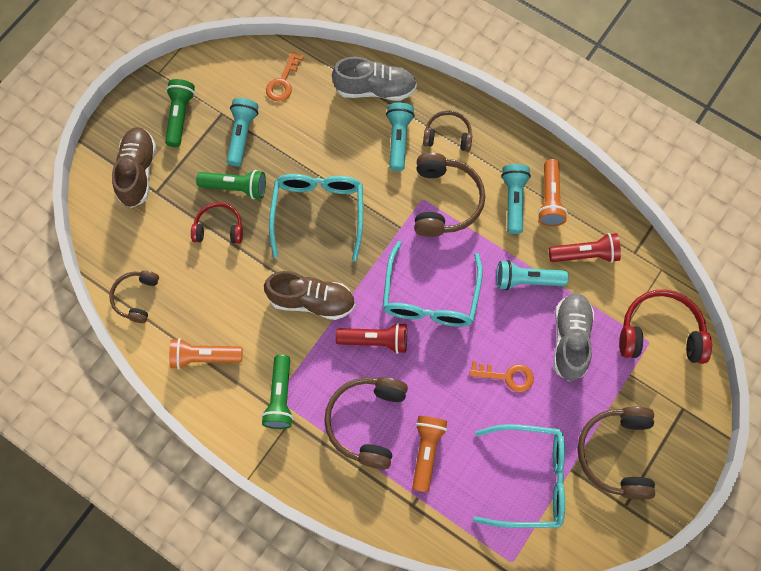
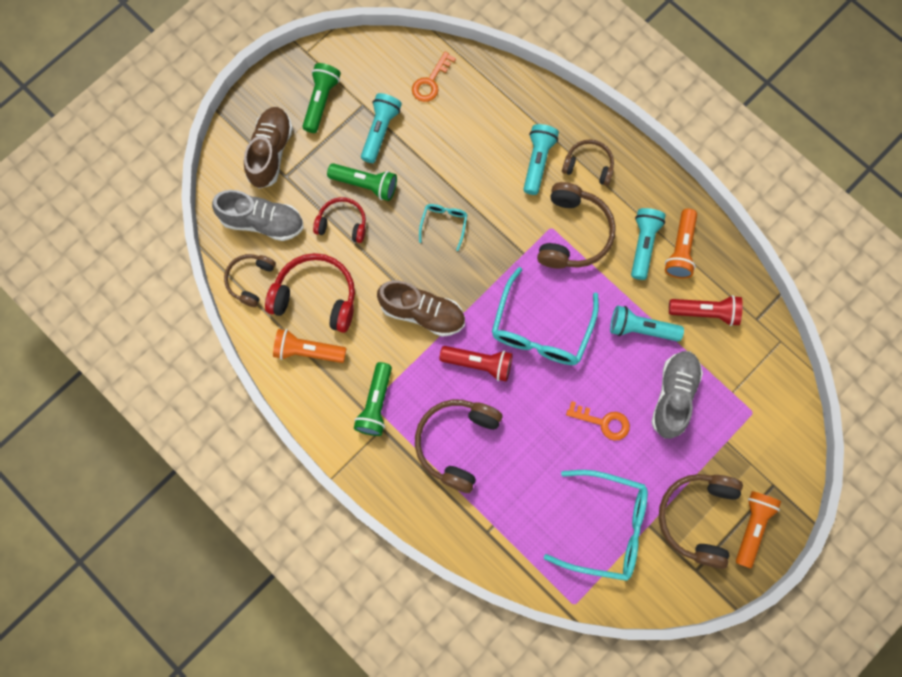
camera: 10 degrees right, 5 degrees up
turquoise glasses [269,174,363,261] -> turquoise glasses [419,204,468,251], size x0.48
grey shoe [332,57,417,101] -> grey shoe moved to [212,190,304,241]
orange flashlight [412,416,447,493] -> orange flashlight moved to [736,491,781,569]
red headphones [619,289,712,364] -> red headphones moved to [265,253,355,333]

